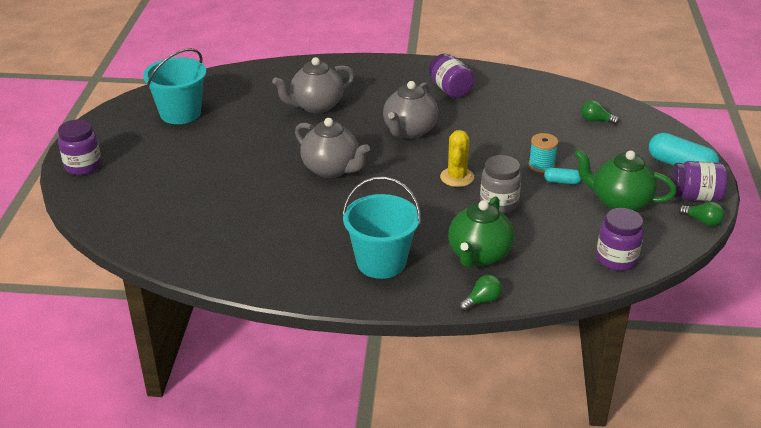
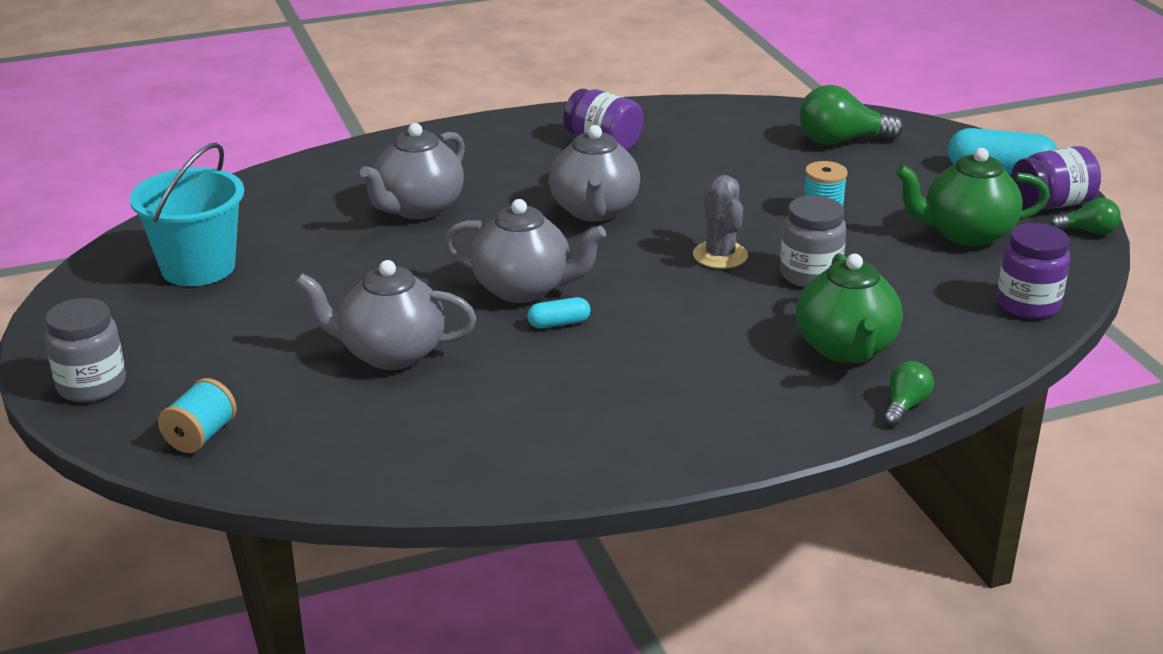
camera: 25 degrees left, 5 degrees down
purple jar [58,119,101,175] -> grey jar [45,298,126,402]
turquoise bucket [342,176,421,279] -> none
yellow cactus [440,130,474,187] -> grey cactus [693,175,748,269]
turquoise capsule [544,168,582,184] -> turquoise capsule moved to [527,297,591,328]
green light bulb [581,100,619,125] -> green light bulb [799,85,904,145], size x1.79
none -> turquoise spool [158,378,237,453]
none -> grey teapot [295,260,476,370]

